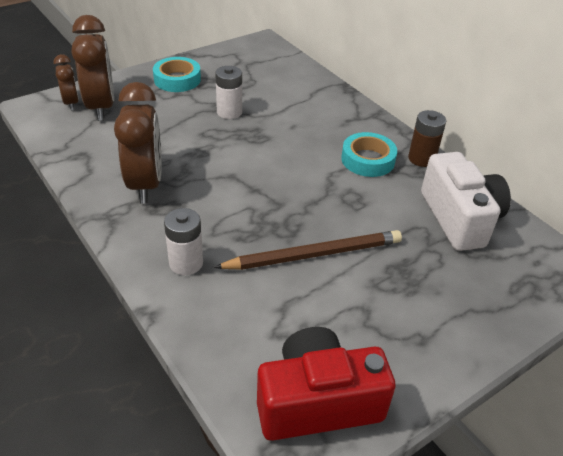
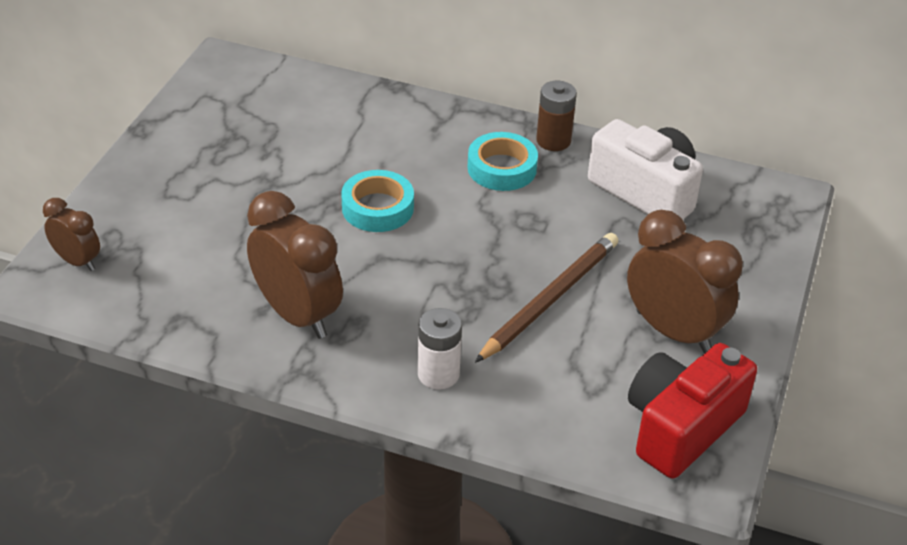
camera: 35 degrees left, 0 degrees up
brown clock [71,15,114,121] -> brown clock moved to [627,210,743,353]
turquoise tape [153,57,201,92] -> turquoise tape moved to [341,170,414,232]
white battery [215,66,242,119] -> none

